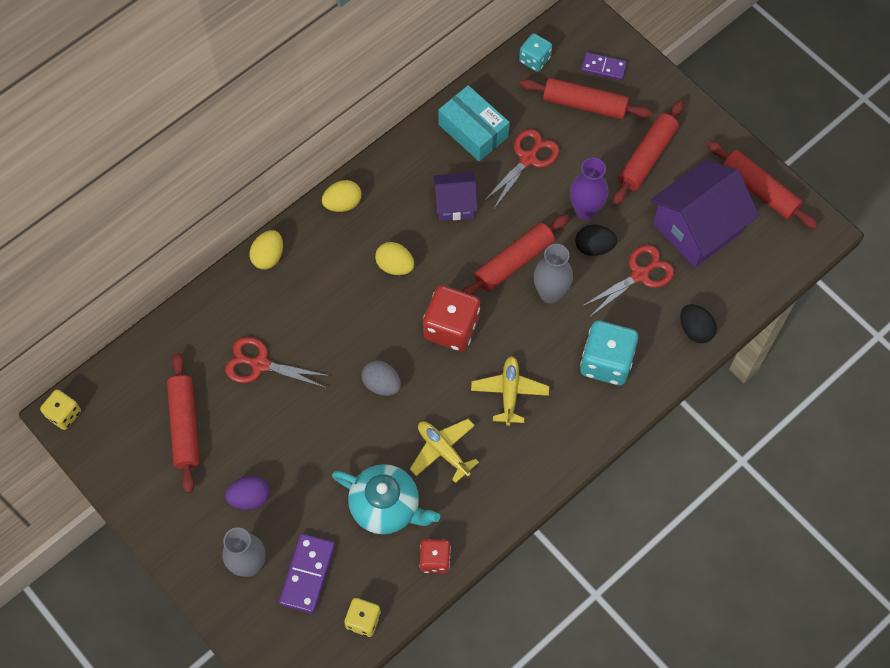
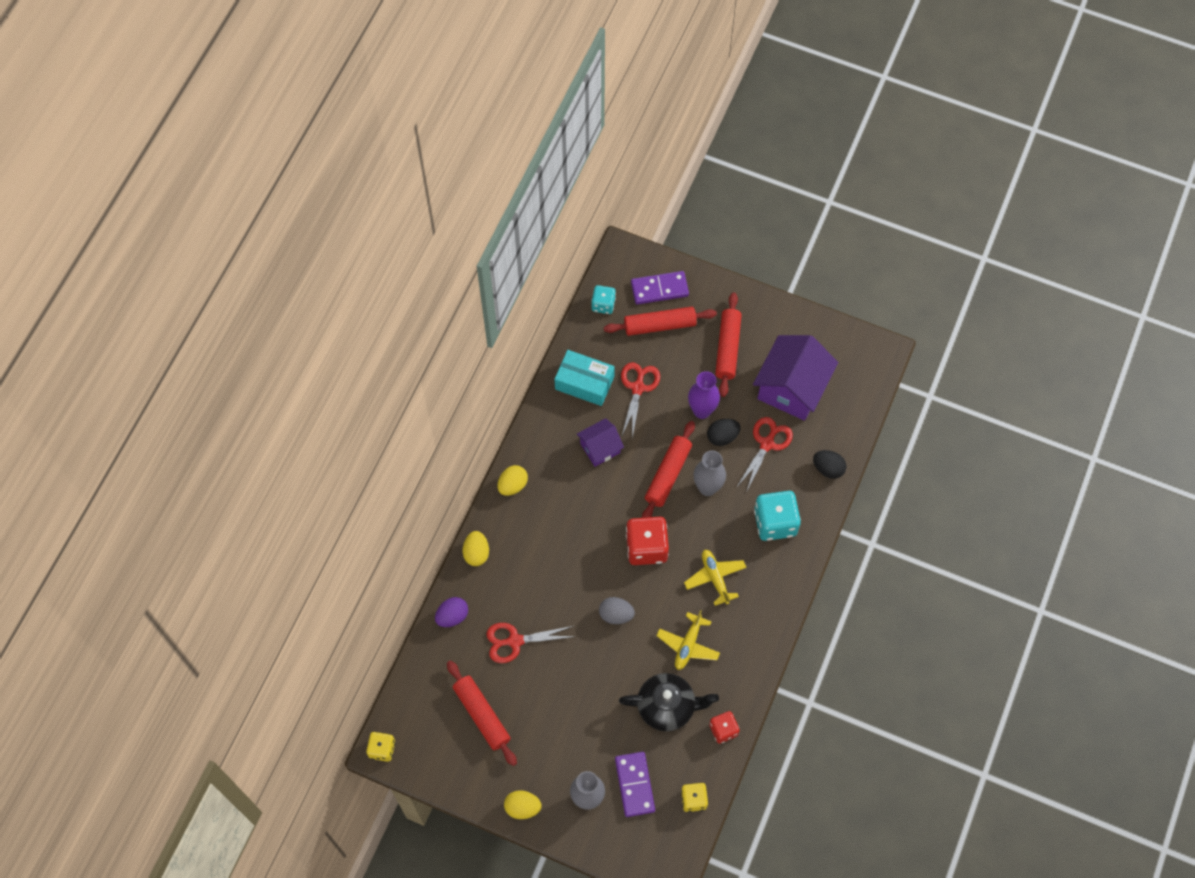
camera: 25 degrees left, 0 degrees up
purple egg [225,476,270,510] -> purple egg moved to [435,597,468,627]
turquoise teapot [332,464,440,534] -> black teapot [619,673,719,731]
yellow egg [375,242,414,275] -> yellow egg moved to [504,790,542,819]
yellow plane [410,419,479,483] -> yellow plane turned 90 degrees counterclockwise [656,610,720,670]
purple domino [581,52,627,80] -> purple domino [631,271,689,305], size x1.51
red rolling pin [707,141,818,229] -> none

